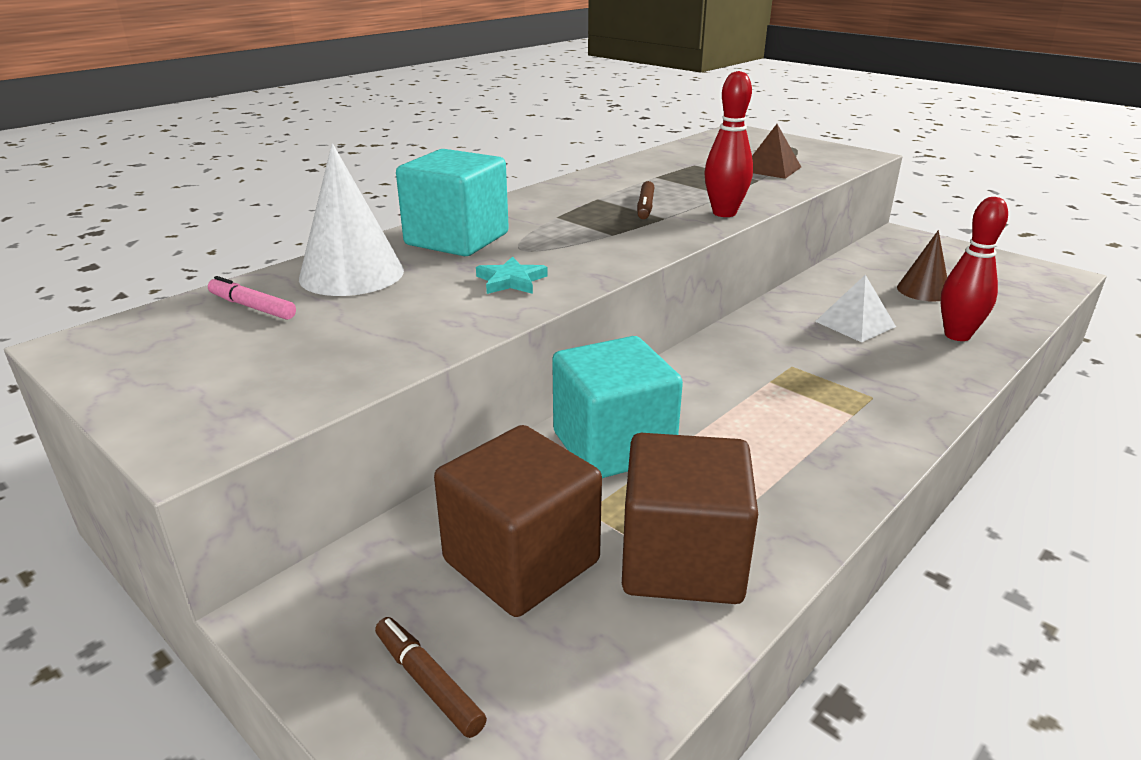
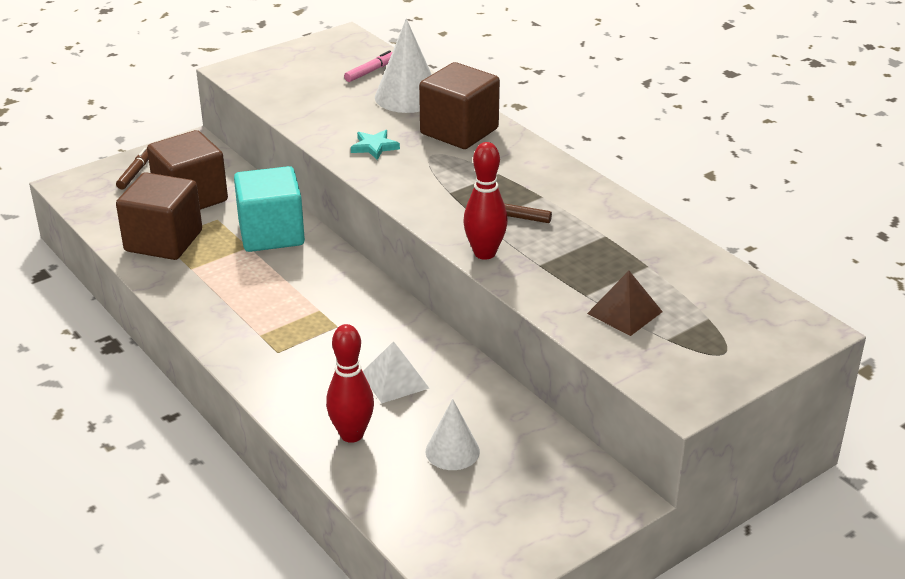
camera: 100 degrees right, 5 degrees up
brown marker [375,617,487,738] -> brown marker turned 45 degrees counterclockwise [116,148,148,189]
turquoise cube [396,149,509,256] -> brown cube [419,62,500,149]
brown cone [897,230,947,302] -> white cone [426,399,480,470]

